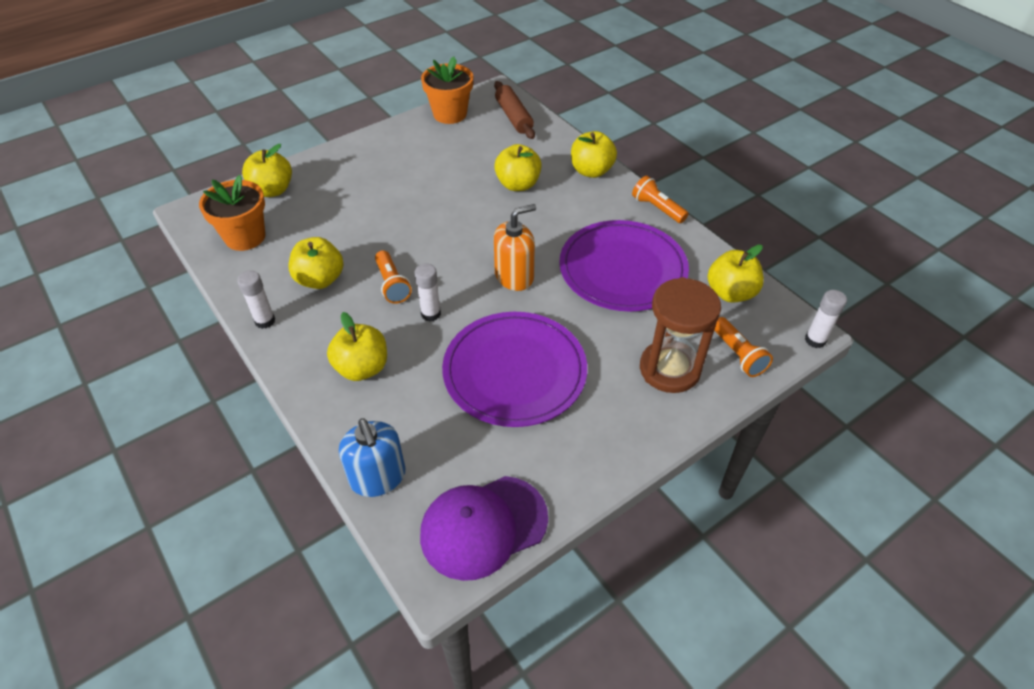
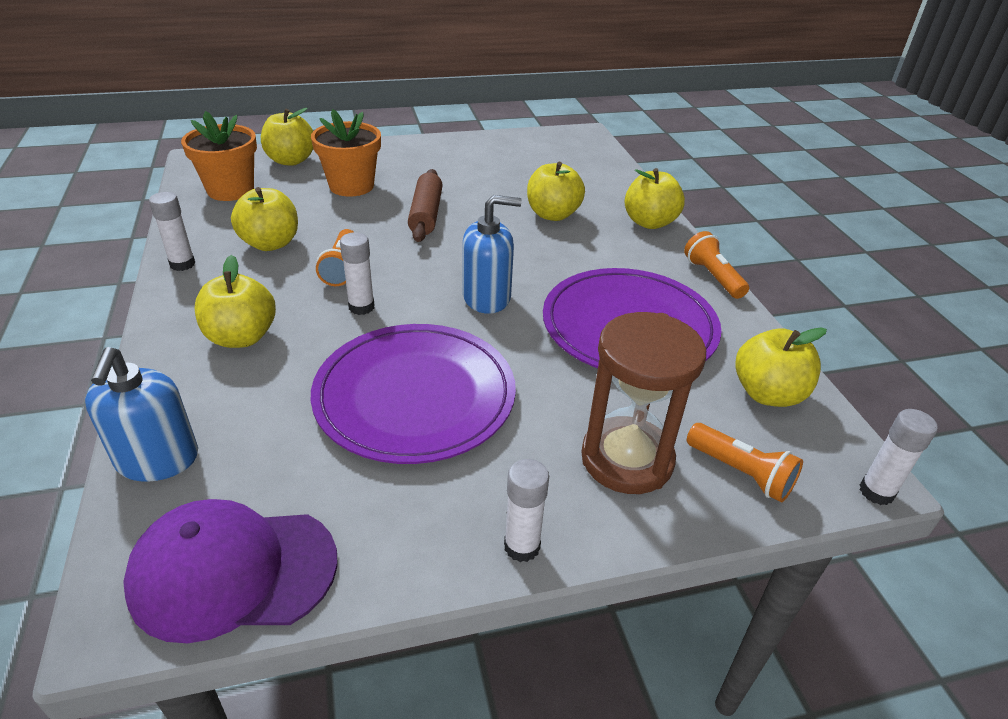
camera: 20 degrees right, 10 degrees down
orange flower pot [421,56,473,124] -> orange flower pot moved to [311,109,381,197]
brown rolling pin [494,81,535,139] -> brown rolling pin moved to [408,169,443,242]
orange soap dispenser [494,204,536,291] -> blue soap dispenser [463,195,522,314]
orange flashlight [714,317,773,377] -> orange flashlight turned 45 degrees counterclockwise [687,423,803,503]
none -> white glue stick [504,459,549,562]

